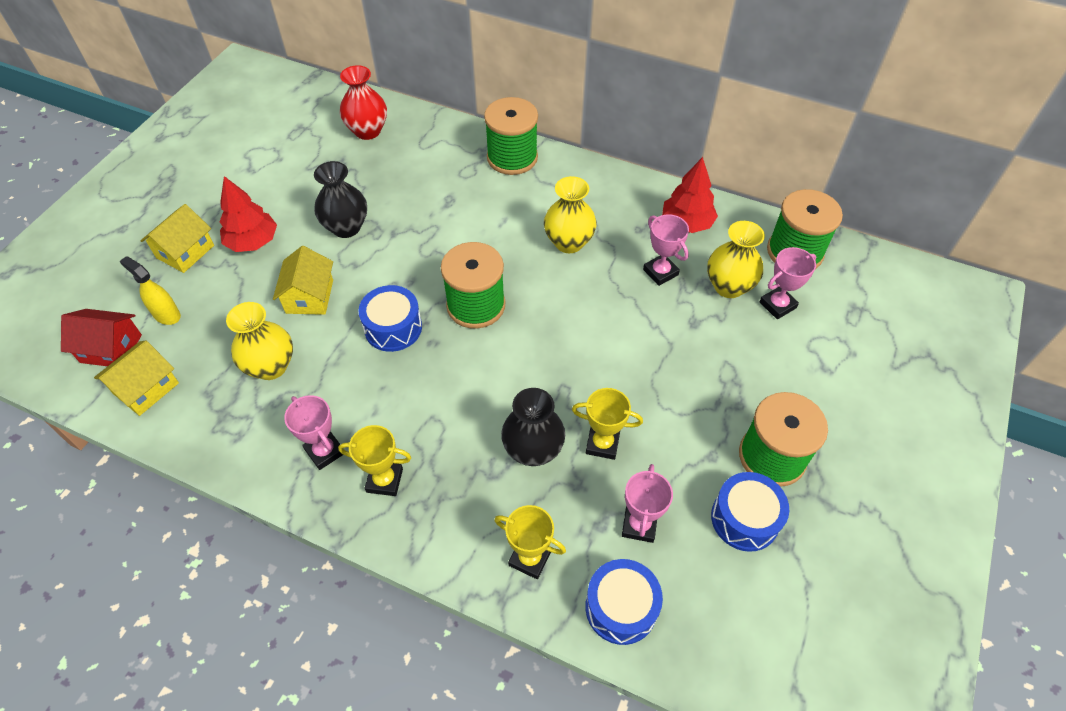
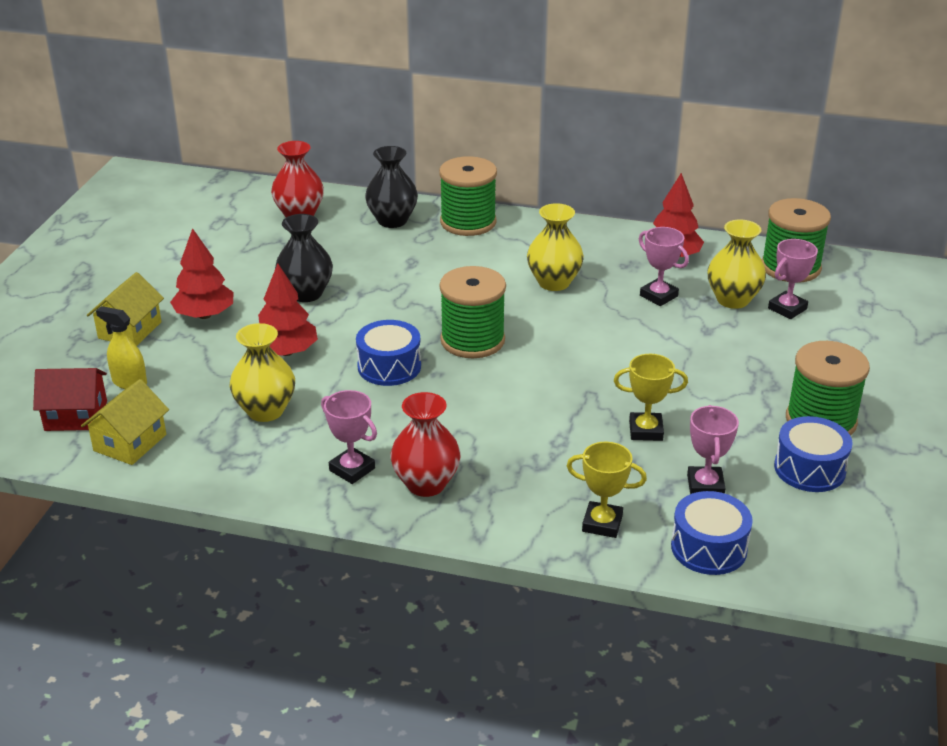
camera: 10 degrees left, 20 degrees down
yellow house [273,246,333,315] -> red tree [258,263,318,356]
yellow trophy [338,425,411,496] -> red vase [390,392,461,497]
black vase [501,388,565,466] -> black vase moved to [365,146,418,228]

